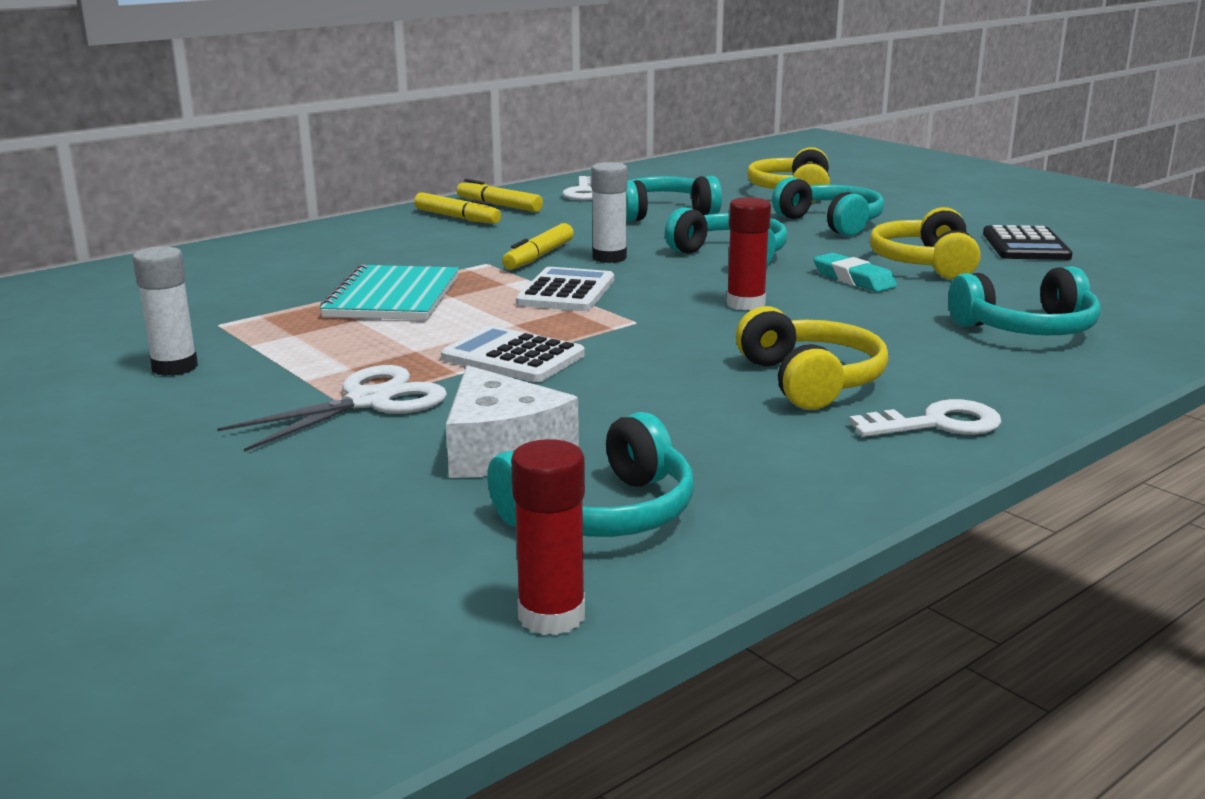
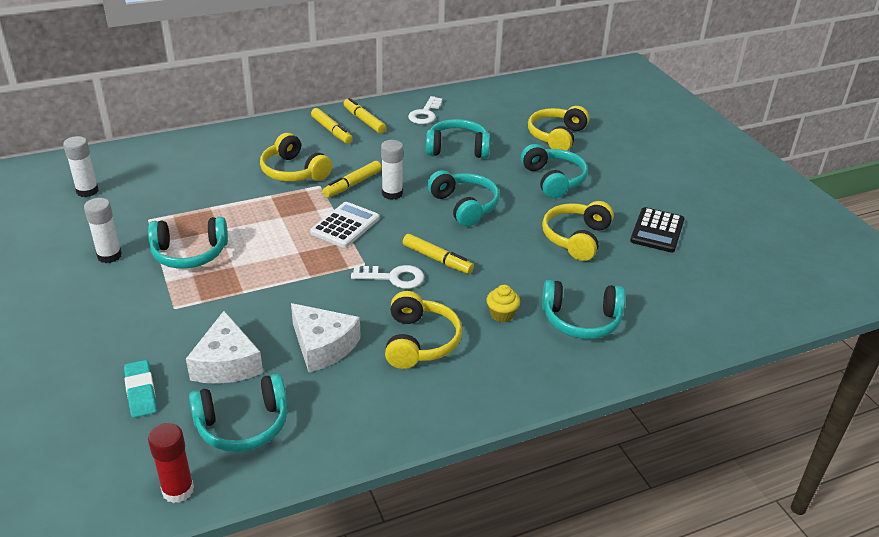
camera: 15 degrees right, 15 degrees up
white scissors [217,365,447,452] -> none
turquoise notebook [320,264,459,320] -> none
white calculator [441,326,585,382] -> none
red glue stick [726,197,771,310] -> yellow marker [403,234,474,274]
turquoise eraser [813,253,897,292] -> turquoise eraser moved to [124,360,157,418]
white key [849,399,1001,437] -> white key moved to [351,265,424,289]
none -> white glue stick [63,136,99,197]
none -> turquoise headphones [148,217,228,268]
none -> yellow headphones [260,133,332,182]
none -> white cheese [291,303,361,372]
none -> yellow cupcake [487,285,520,322]

